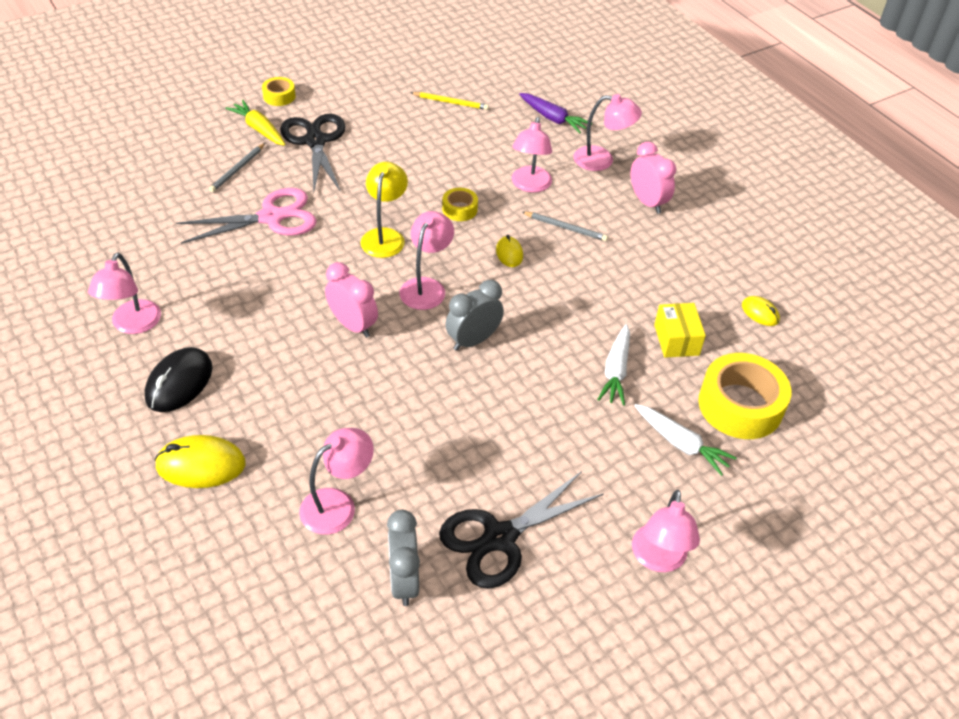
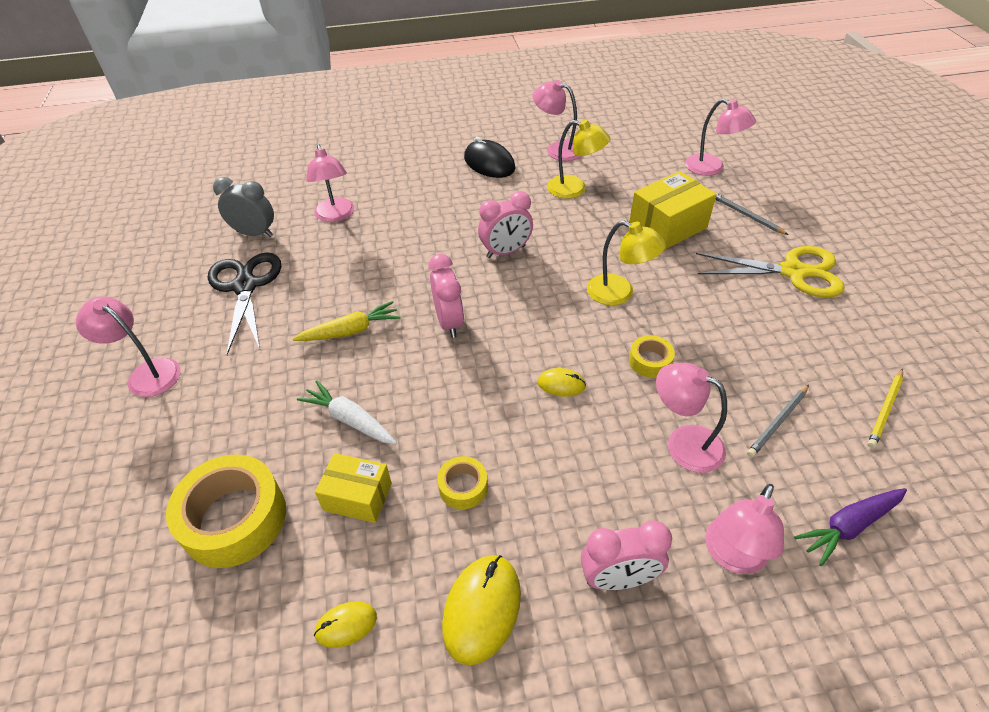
camera: 115 degrees right, 0 degrees up
yellow mouse [154,435,246,488] -> yellow mouse moved to [442,555,521,666]
pink scissors [176,188,317,244] -> yellow box [629,171,717,249]
yellow carrot [225,100,286,146] -> yellow carrot moved to [293,301,400,341]
yellow tape [262,77,296,106] -> yellow tape moved to [437,456,488,509]
black scissors [280,114,345,193] -> yellow scissors [696,246,845,298]
pink lamp [399,211,454,310] -> pink lamp moved to [685,99,756,176]
grey clock [445,280,504,351] -> pink clock [428,254,464,338]
grey pencil [522,212,608,241] -> grey pencil moved to [747,385,809,457]
white carrot [634,404,737,476] -> none
none -> yellow lamp [547,120,610,199]

